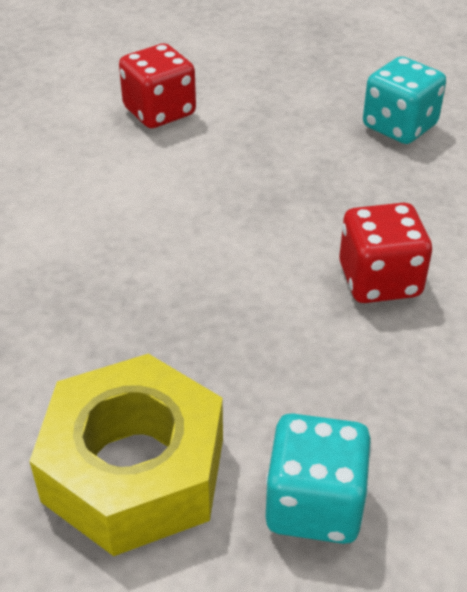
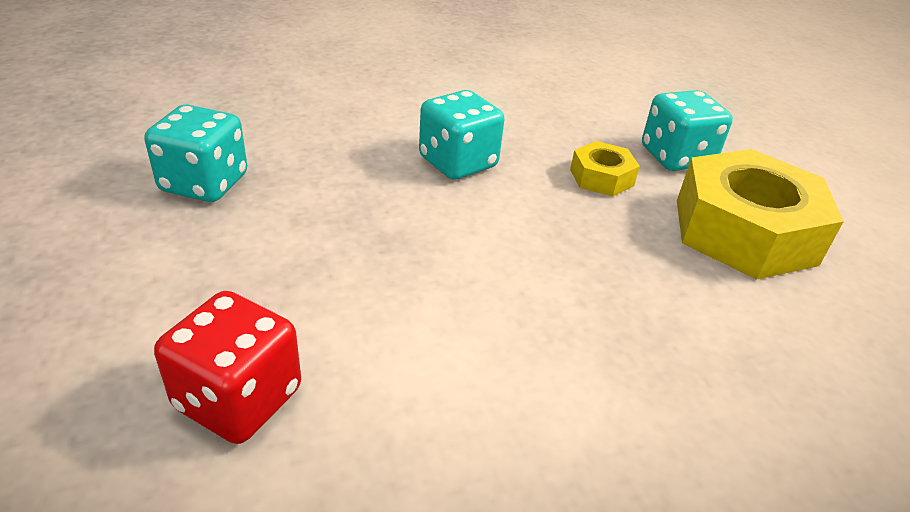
camera: 120 degrees left, 5 degrees down
red dice [339,203,432,303] -> turquoise dice [419,90,504,180]
none -> yellow nut [570,141,640,197]

